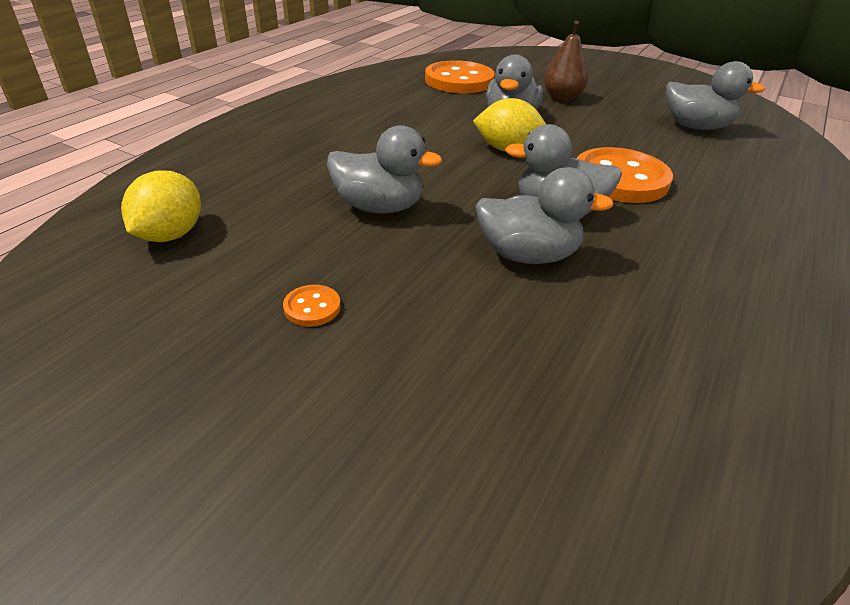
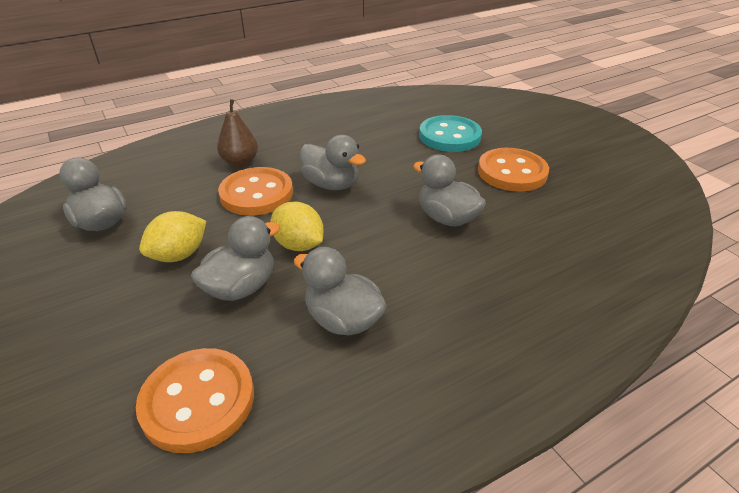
camera: 150 degrees left, 0 degrees up
yellow lemon [121,170,201,242] -> yellow lemon moved to [139,211,206,262]
orange button [283,285,341,326] -> orange button [478,148,549,192], size x2.36
grey duck [475,167,614,264] -> grey duck moved to [293,247,387,335]
brown pear [544,21,588,101] -> brown pear moved to [217,99,258,167]
none -> turquoise button [419,115,482,152]

